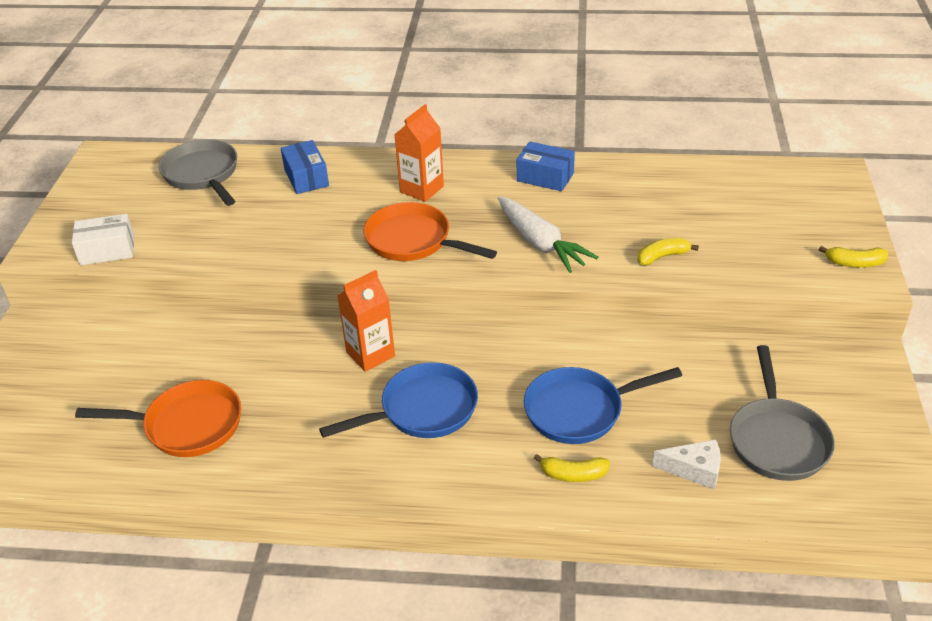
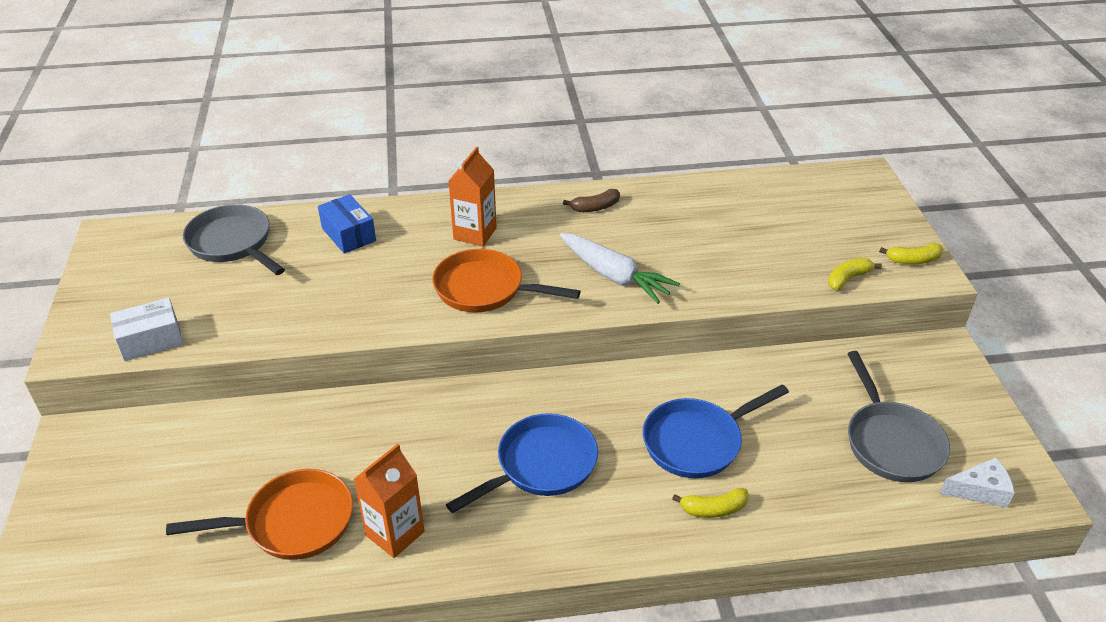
camera: 15 degrees left, 0 degrees up
orange carton [337,270,395,372] -> orange carton moved to [353,444,425,558]
blue box [517,141,575,191] -> brown banana [563,189,620,212]
yellow banana [637,238,699,265] -> yellow banana moved to [828,258,882,290]
white cheese [652,439,721,489] -> white cheese moved to [939,457,1015,508]

